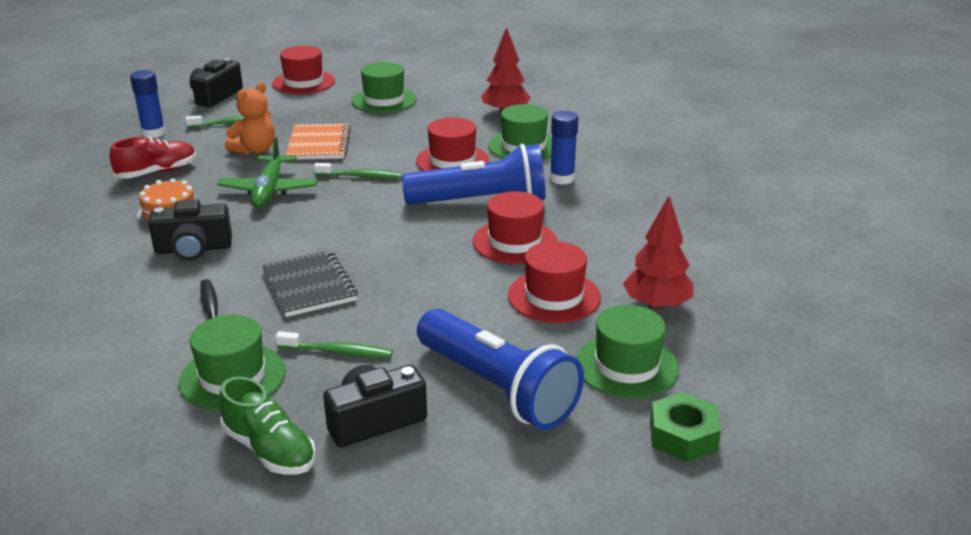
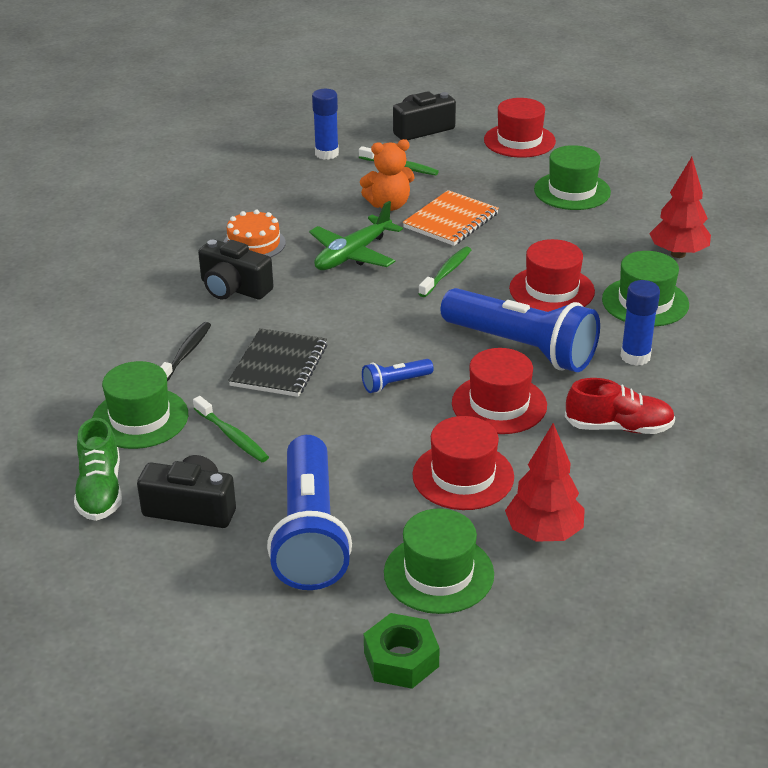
camera: 40 degrees right, 5 degrees up
red shoe [110,137,196,179] -> red shoe moved to [565,378,675,434]
green toothbrush [314,163,402,179] -> green toothbrush turned 105 degrees counterclockwise [418,247,471,297]
none -> blue flashlight [362,359,434,393]

